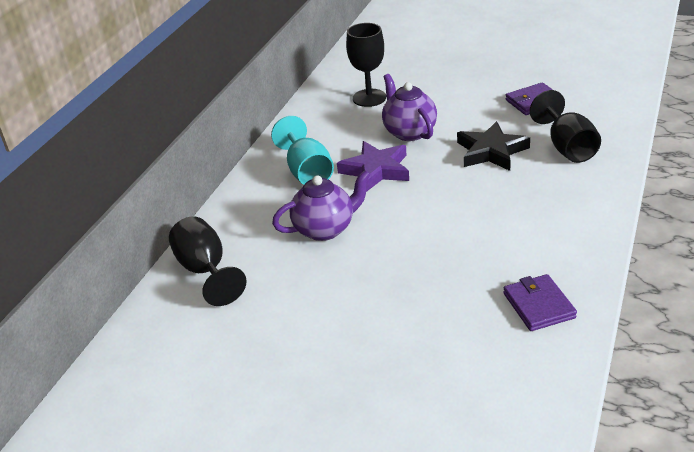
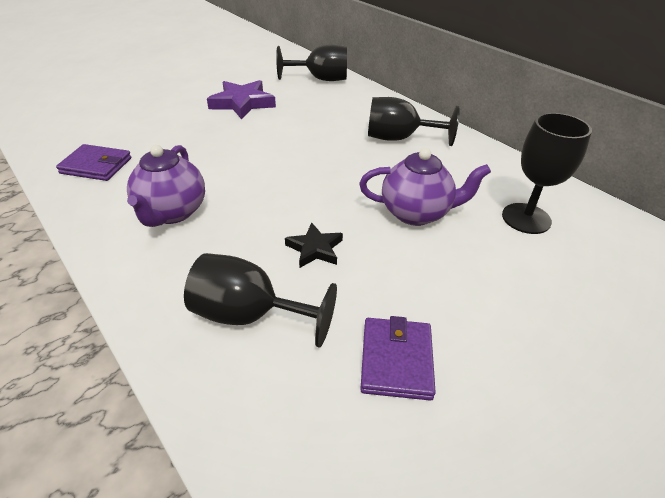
camera: 115 degrees right, 5 degrees up
turquoise goblet [271,116,334,185] -> black goblet [368,97,460,146]
purple teapot [272,170,371,241] -> purple teapot moved to [127,145,205,227]
purple star [337,141,409,192] -> purple star moved to [207,80,276,119]
black star [457,121,530,171] -> black star [285,222,343,268], size x0.59

